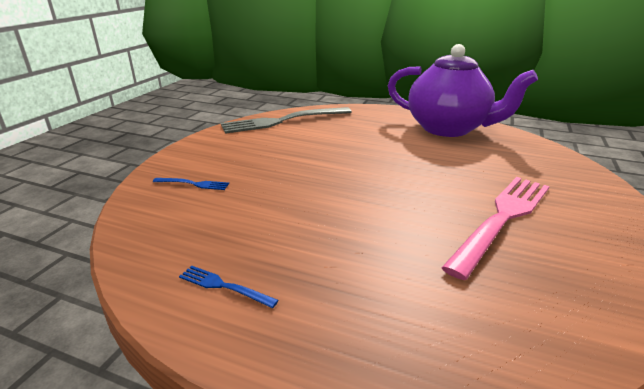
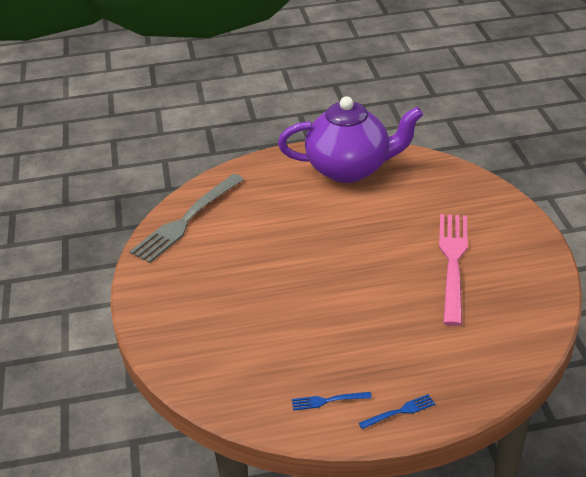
camera: 30 degrees left, 10 degrees up
blue fork [153,178,229,190] -> blue fork moved to [359,394,435,429]

